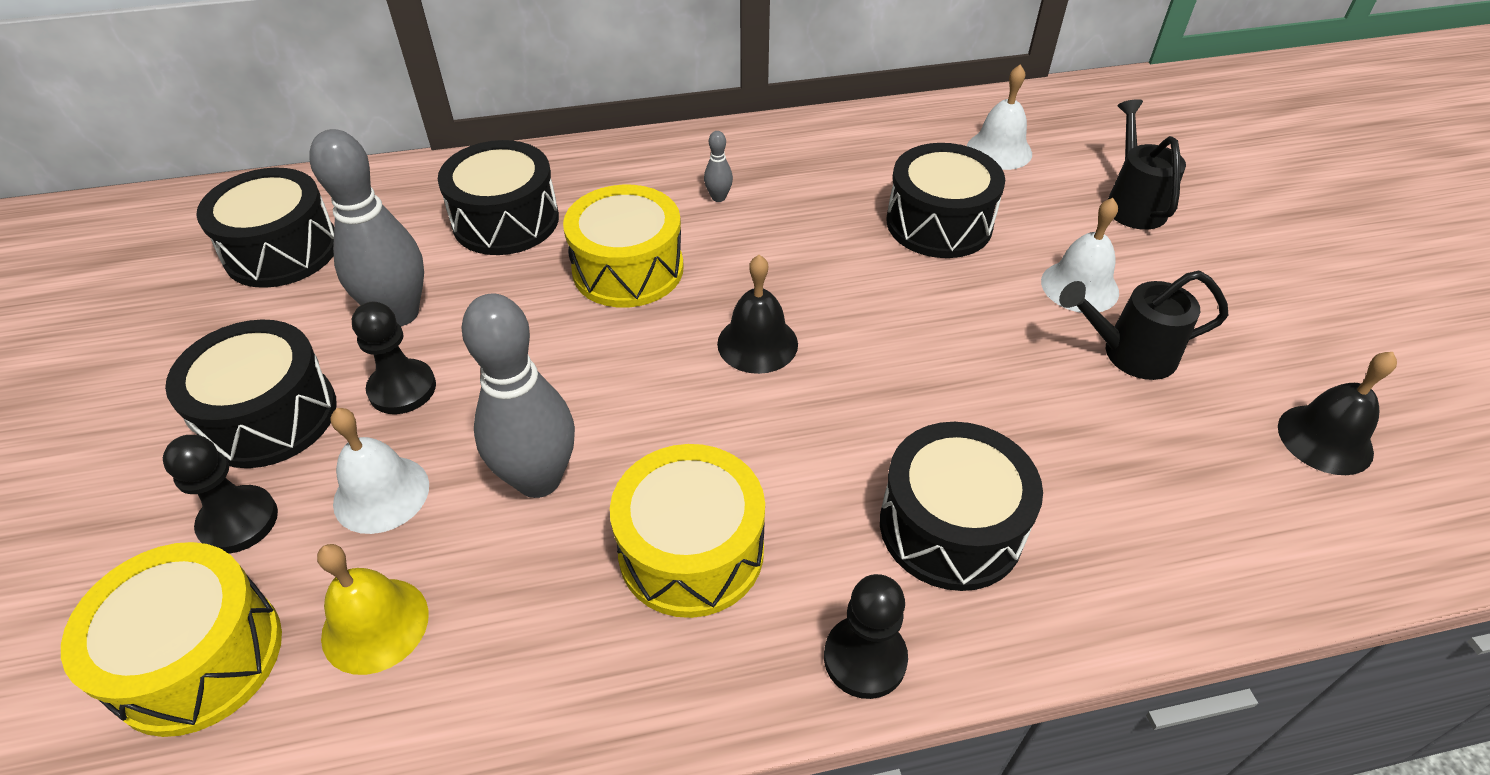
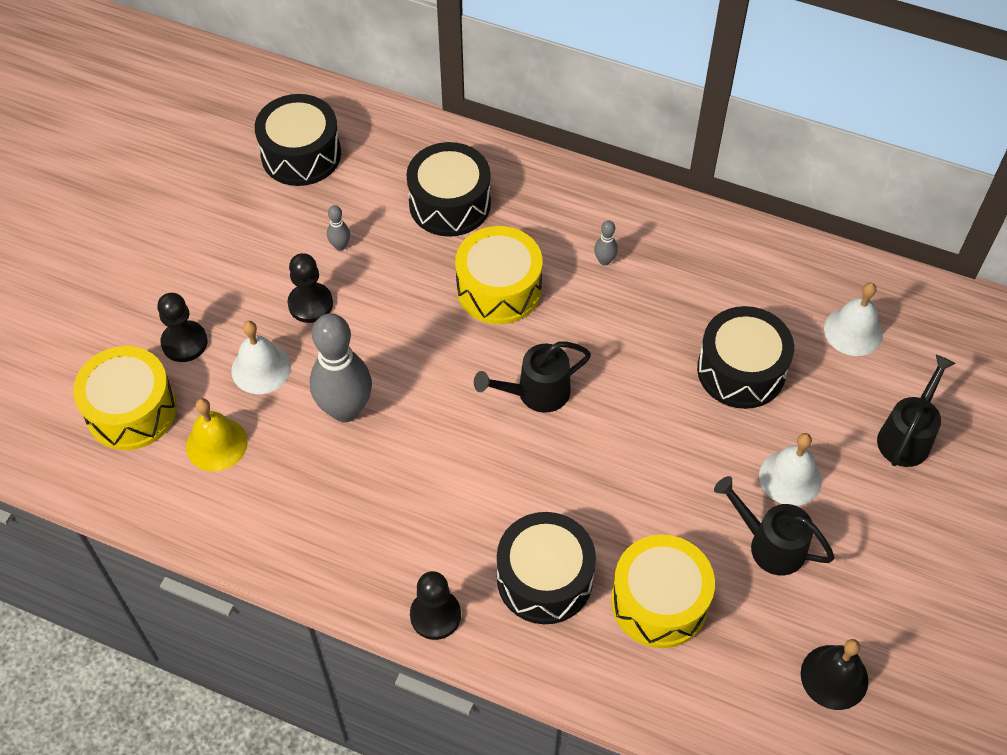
camera: 35 degrees right, 10 degrees up
black drum [165,319,337,468] -> none
grey bowling pin [309,129,424,327] -> grey bowling pin [327,205,350,251], size x0.41
yellow drum [610,444,765,618] -> yellow drum moved to [611,534,715,648]
black bell [717,255,798,374] -> black watering can [474,341,591,413]

